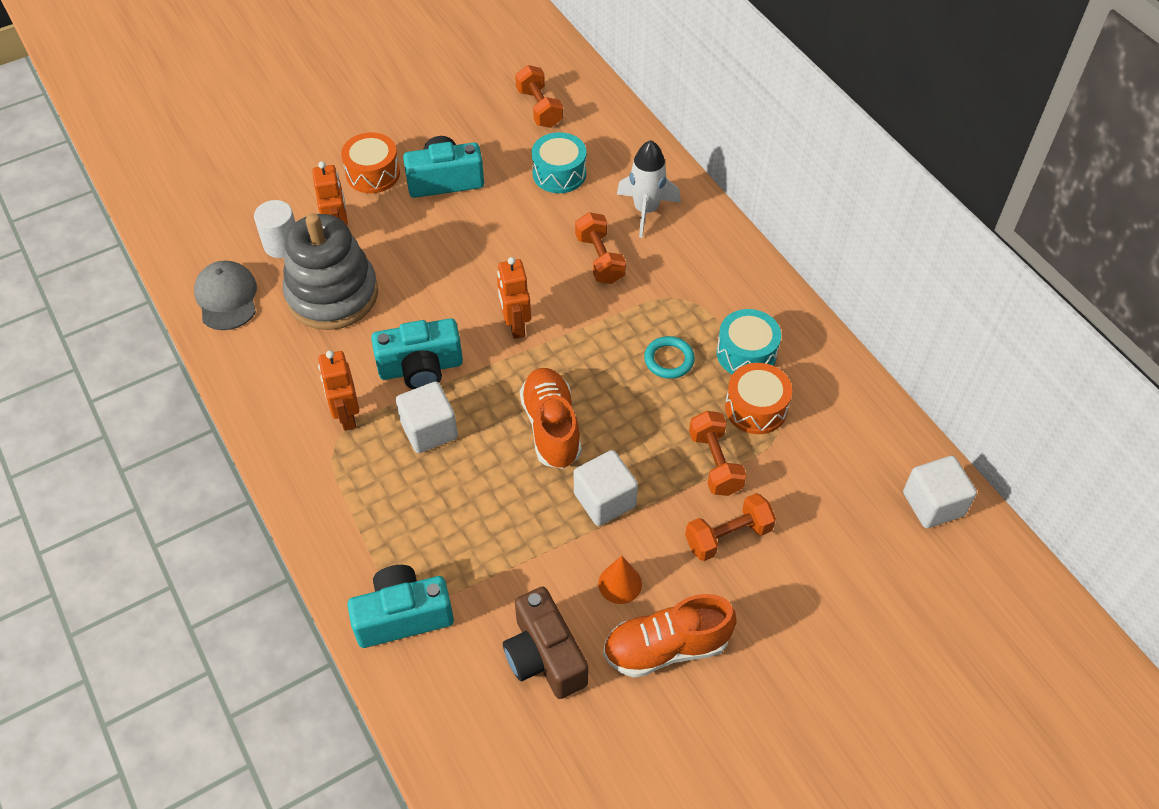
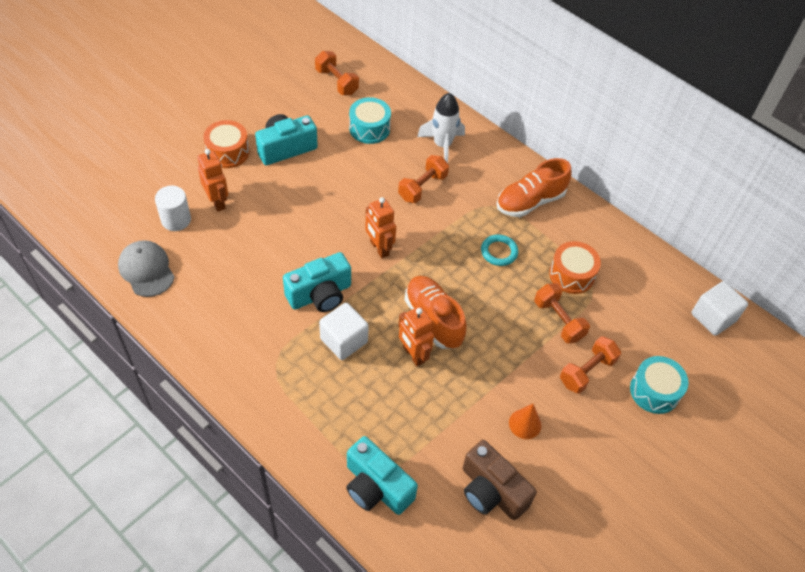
camera: 20 degrees left, 0 degrees up
grey stacking toy [283,213,378,330] -> none
orange robot [318,350,359,431] -> orange robot moved to [398,306,434,366]
turquoise camera [347,565,454,648] -> turquoise camera turned 105 degrees counterclockwise [346,436,418,515]
white cube [574,450,638,526] -> none
orange dumbbell [575,212,626,284] -> orange dumbbell turned 75 degrees clockwise [398,155,449,203]
orange shoe [603,594,737,678] -> orange shoe moved to [497,158,571,217]
turquoise drum [716,309,781,374] -> turquoise drum moved to [630,356,688,414]

